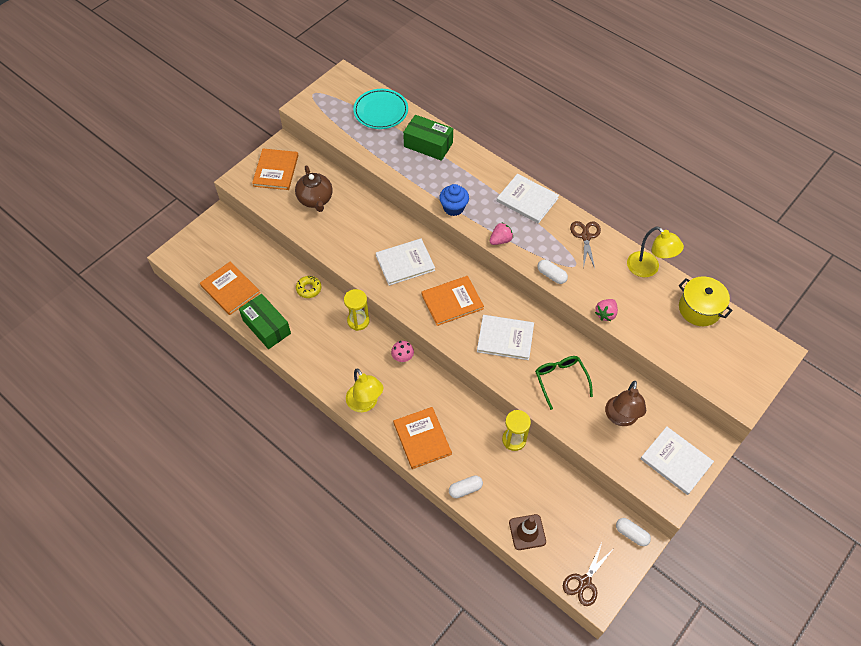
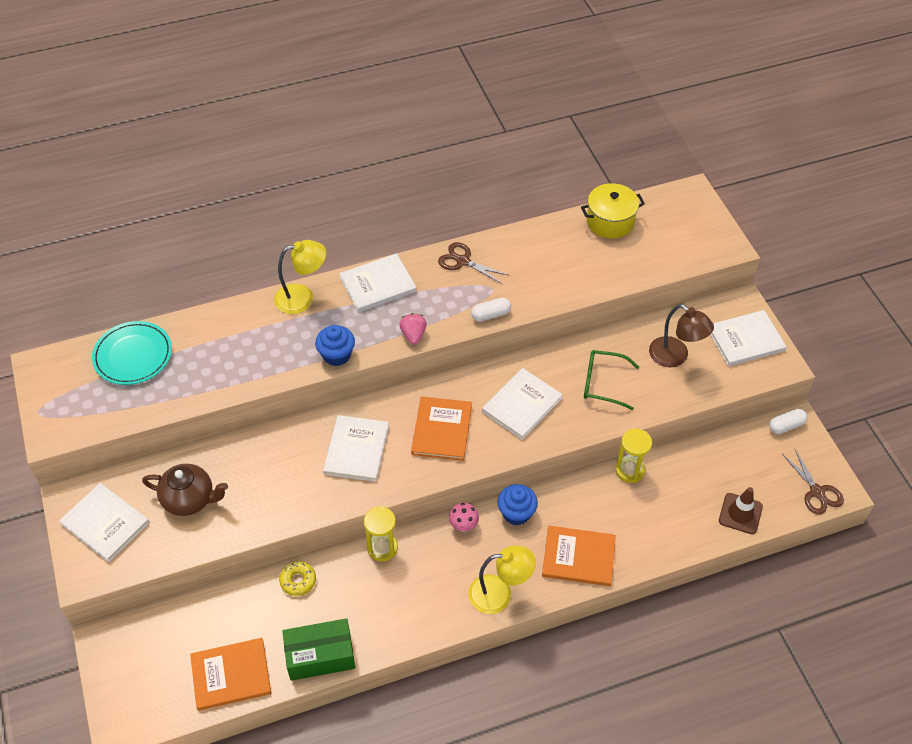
camera: 60 degrees left, 5 degrees down
orange book [252,149,298,190] -> white book [59,483,149,562]
green box [403,115,453,161] -> none
white capsule [449,475,483,498] -> none
pink strawberry [595,299,618,321] -> none
yellow lamp [627,226,684,277] -> yellow lamp moved to [274,240,326,314]
none -> blue cupcake [498,484,538,526]

